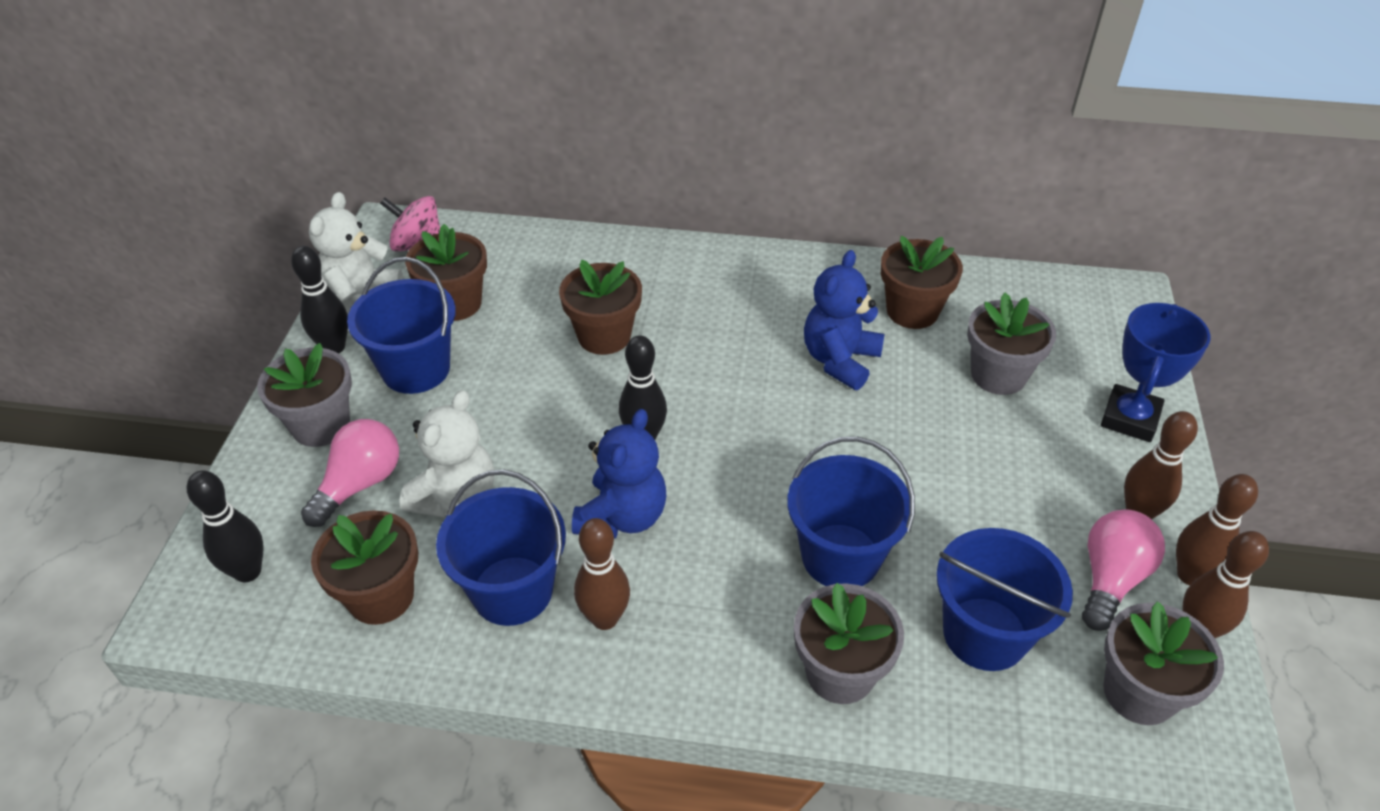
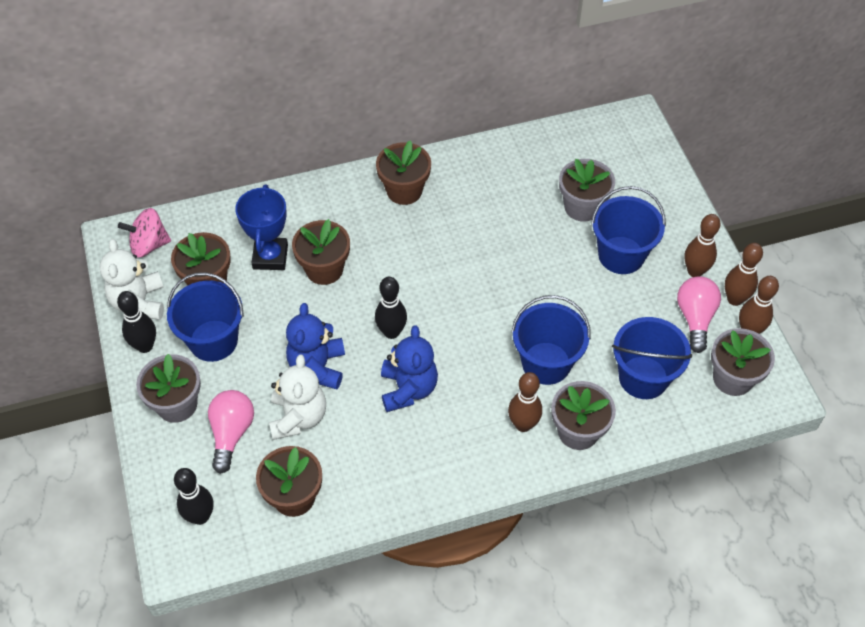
camera: 25 degrees left, 10 degrees up
blue bucket [436,469,566,626] -> blue bucket moved to [591,186,666,274]
brown bowling pin [574,518,630,630] -> brown bowling pin moved to [508,372,542,432]
blue teddy bear [804,250,884,390] -> blue teddy bear moved to [286,303,345,389]
brown flower pot [881,236,963,329] -> brown flower pot moved to [376,140,431,205]
blue trophy [1101,303,1211,442] -> blue trophy moved to [235,185,288,270]

